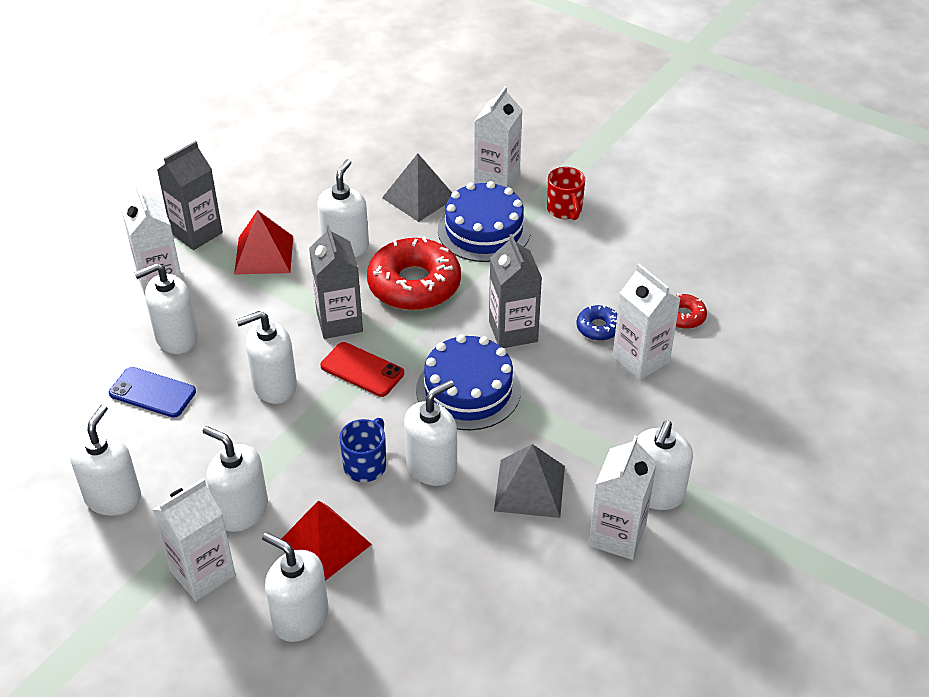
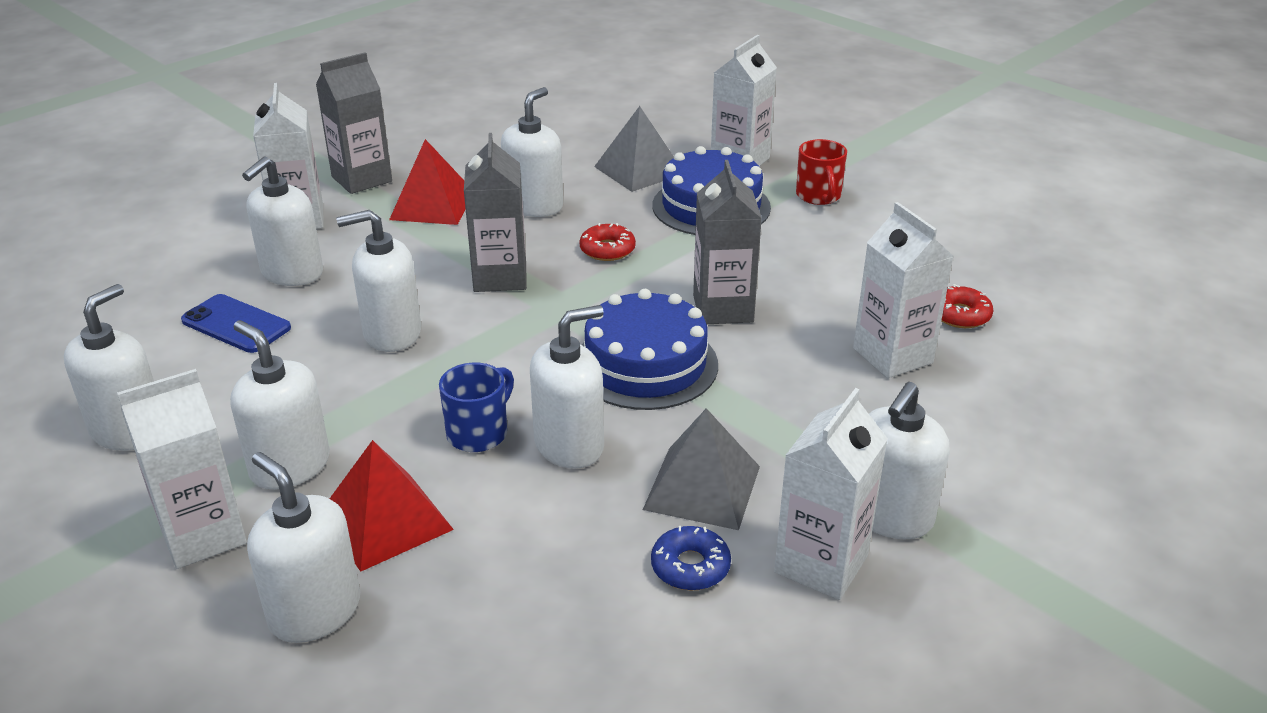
camera: 10 degrees right, 10 degrees down
white soap dispenser [134,263,198,354] -> white soap dispenser turned 45 degrees counterclockwise [242,156,323,286]
red phone [321,342,404,397] -> none
red donut [367,236,461,310] -> red donut [579,223,636,261], size x0.46
blue donut [576,305,617,341] -> blue donut moved to [651,526,731,590]

